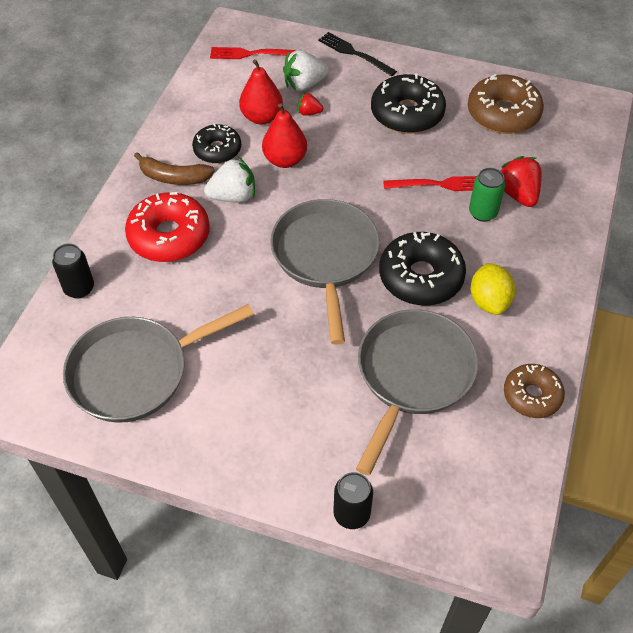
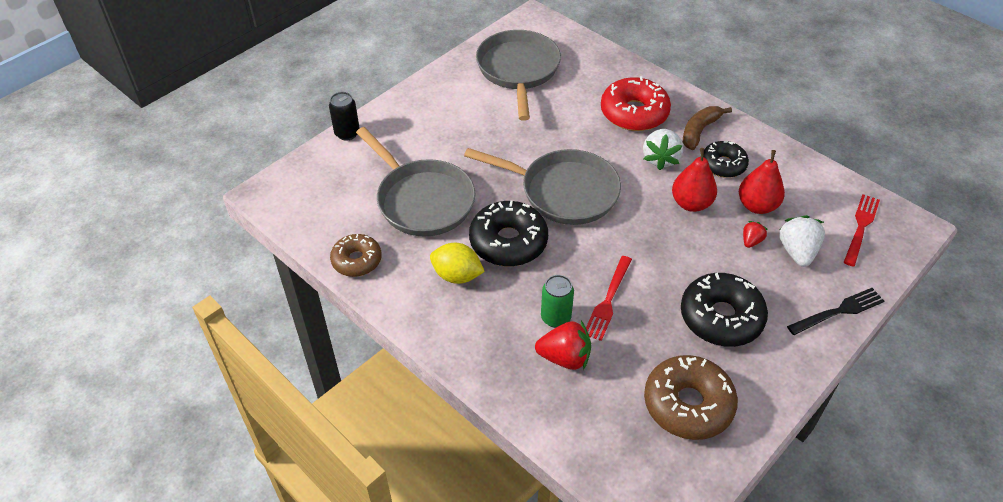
camera: 115 degrees right, 5 degrees down
black can [52,244,94,298] -> none

